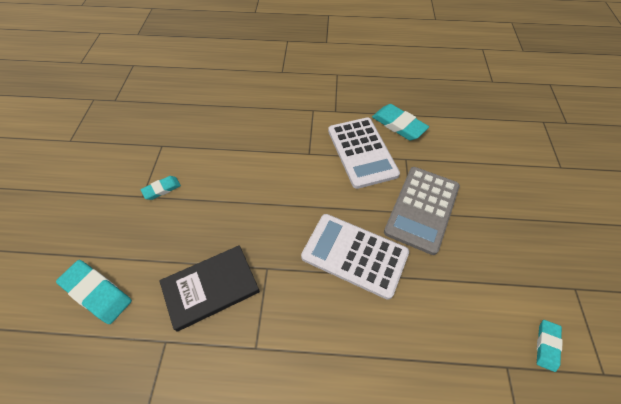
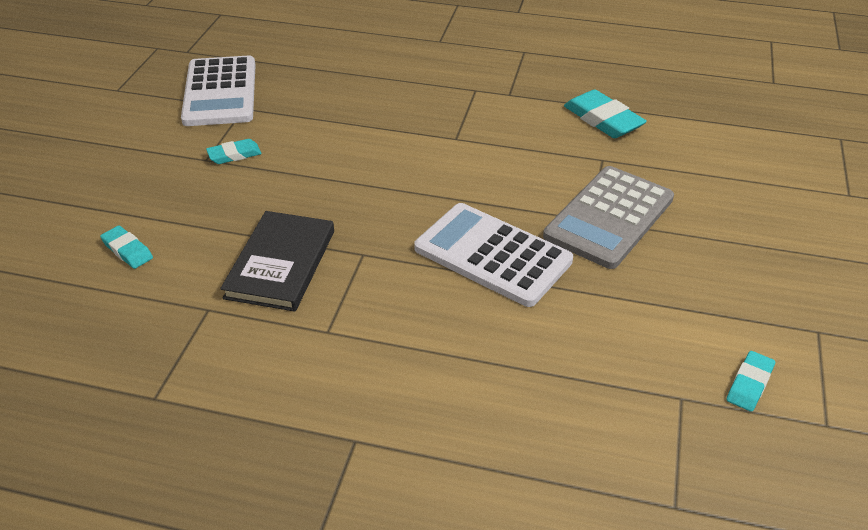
camera: 10 degrees right, 15 degrees down
turquoise eraser [56,260,132,324] -> turquoise eraser [100,226,153,269], size x0.58
black book [159,245,260,332] -> black book turned 60 degrees counterclockwise [220,211,334,312]
white calculator [328,118,400,189] -> white calculator moved to [181,56,256,126]

